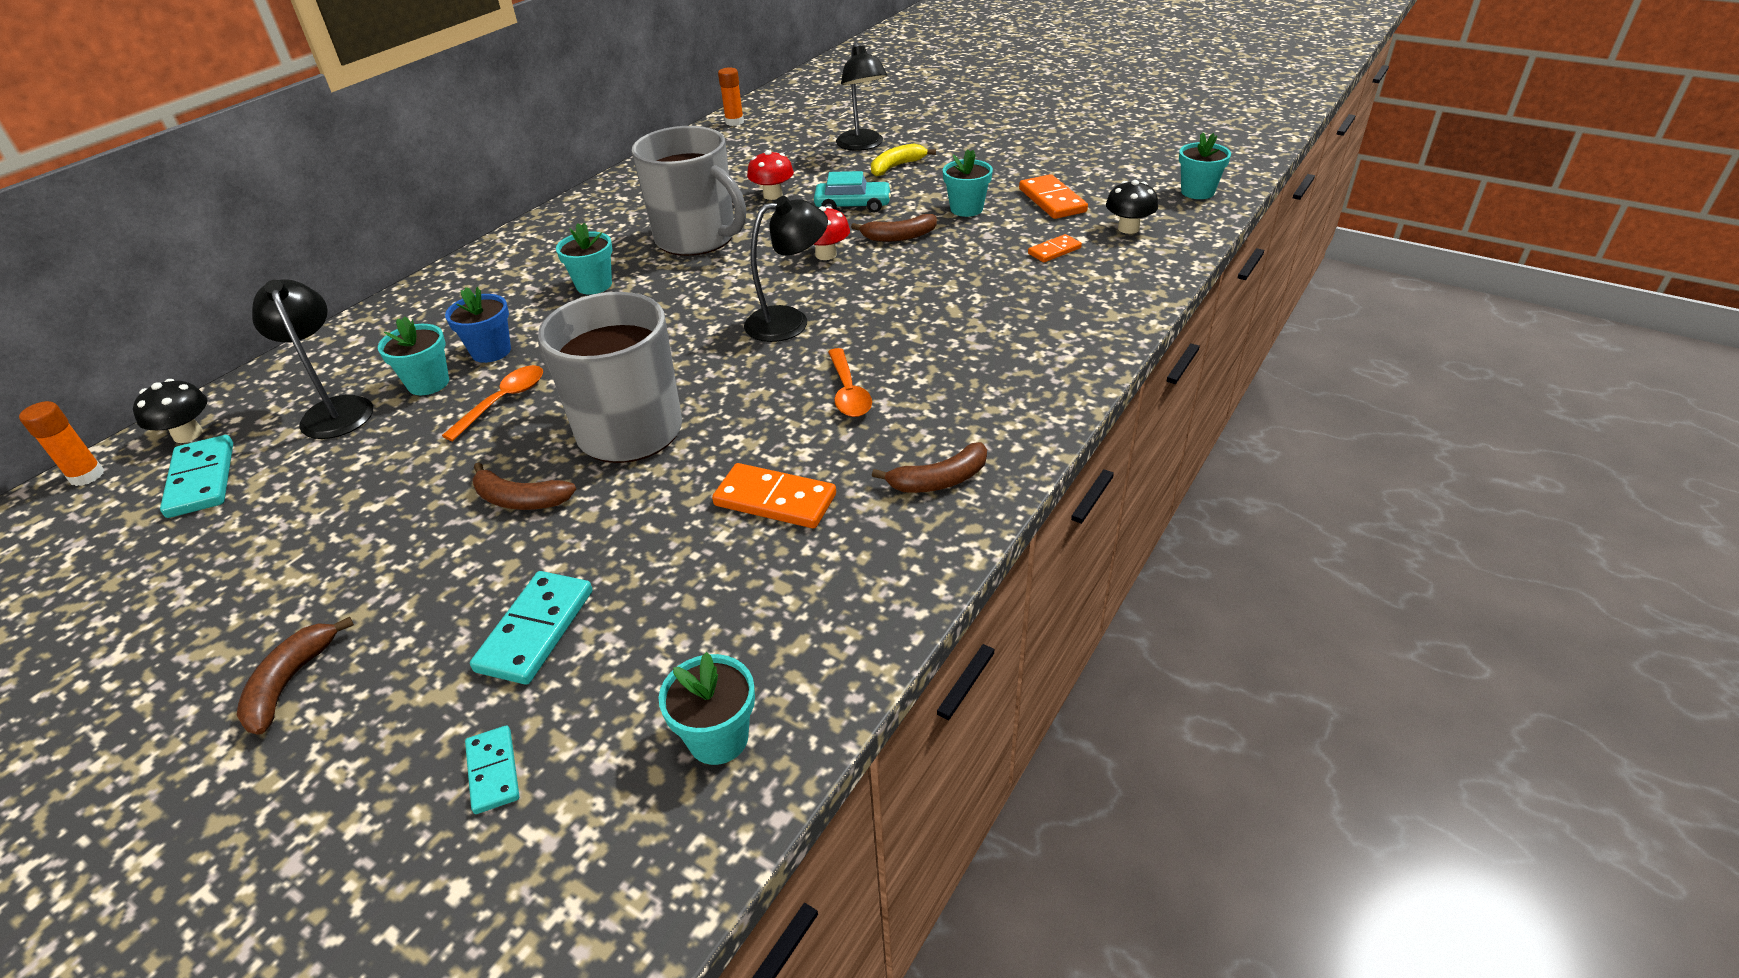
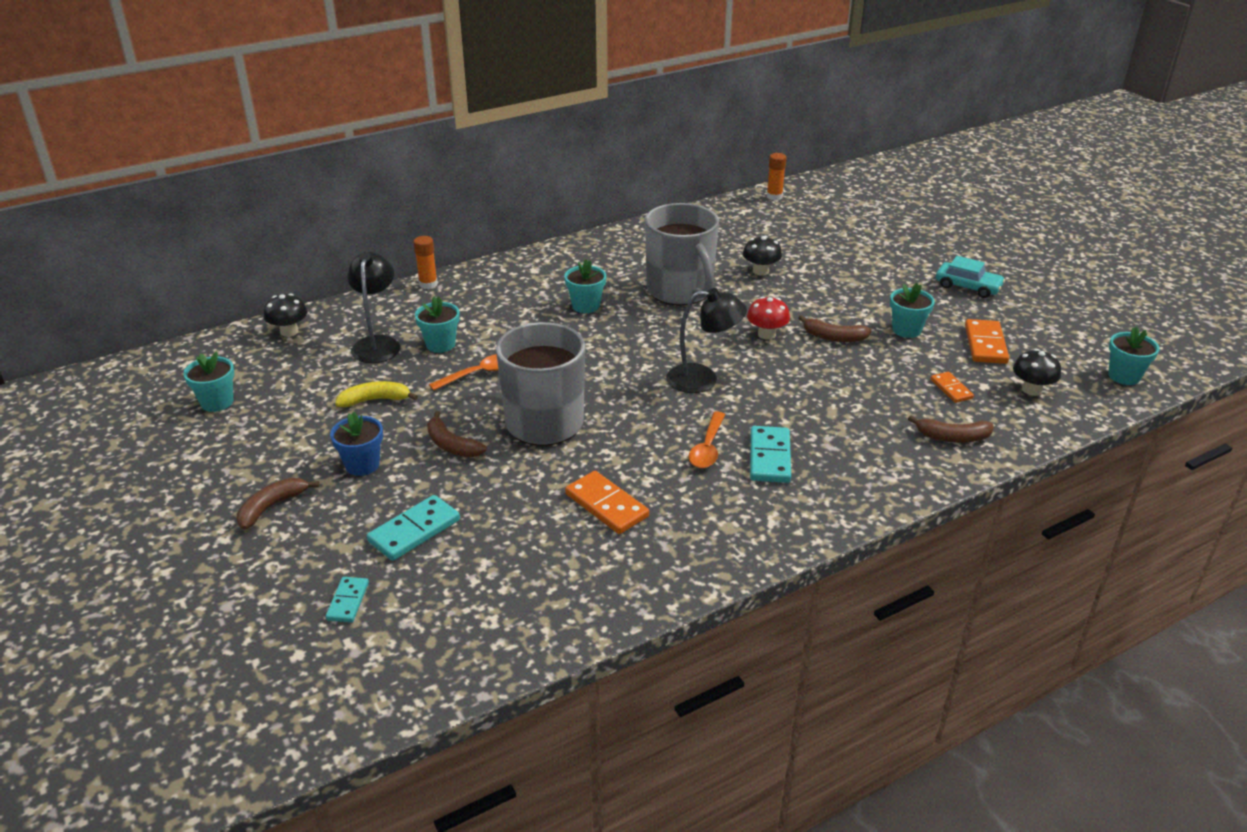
camera: 25 degrees right, 5 degrees down
orange glue stick [19,401,104,486] -> orange glue stick moved to [413,236,438,289]
turquoise domino [160,435,233,518] -> turquoise domino moved to [750,426,791,483]
blue flower pot [445,287,511,363] -> blue flower pot moved to [330,412,383,476]
turquoise flower pot [659,652,755,765] -> turquoise flower pot moved to [183,352,234,412]
red mushroom [747,150,794,200] -> black mushroom [743,236,782,276]
turquoise car [814,171,892,213] -> turquoise car moved to [936,256,1005,298]
black lamp [836,43,888,151] -> none
yellow banana [871,143,936,177] -> yellow banana moved to [335,381,418,407]
brown banana [872,442,987,493] -> brown banana moved to [908,415,994,442]
orange domino [1028,234,1082,263] -> orange domino turned 75 degrees clockwise [931,372,974,403]

